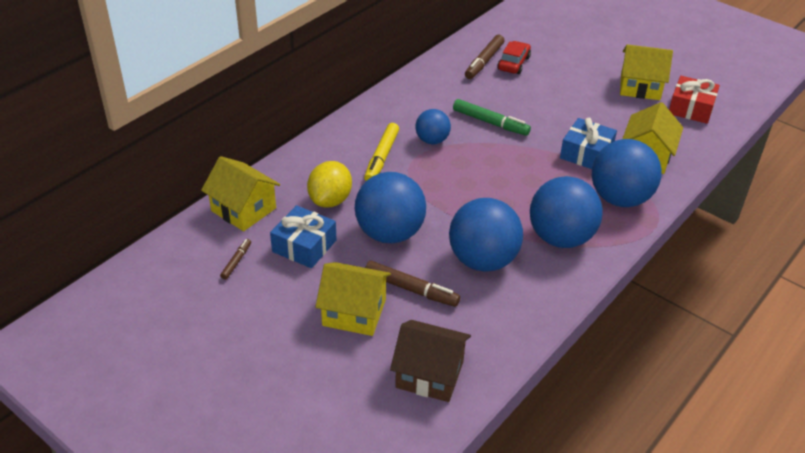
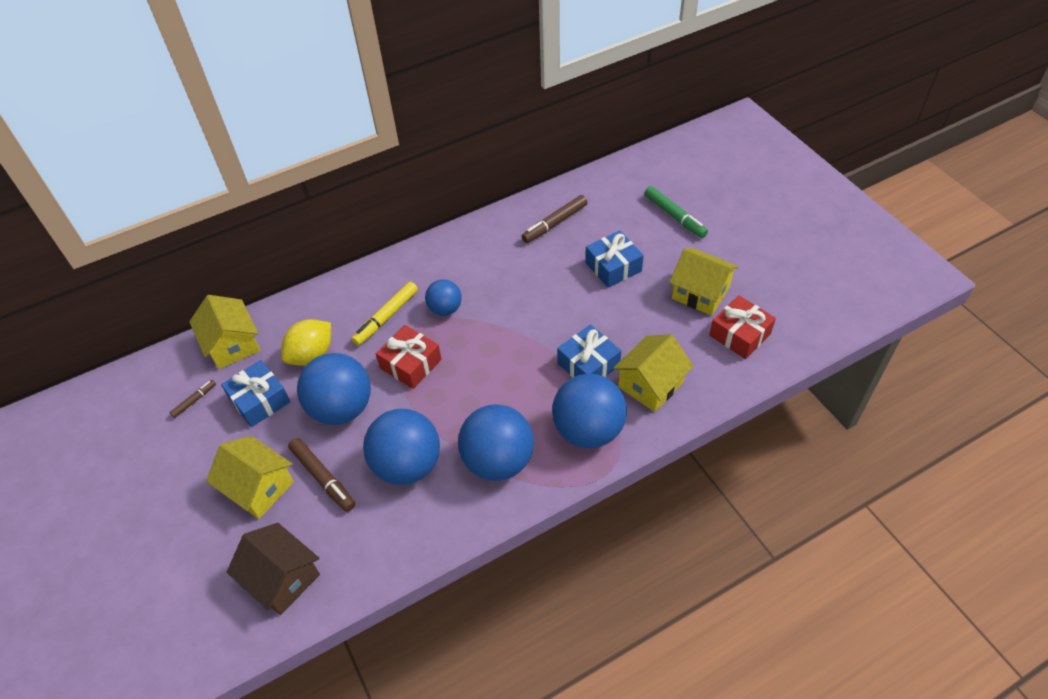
camera: 25 degrees right, 10 degrees up
green marker [453,99,531,136] -> green marker moved to [644,186,708,238]
red car [497,41,531,74] -> none
none -> red gift [376,325,442,389]
none -> blue gift [585,231,644,288]

